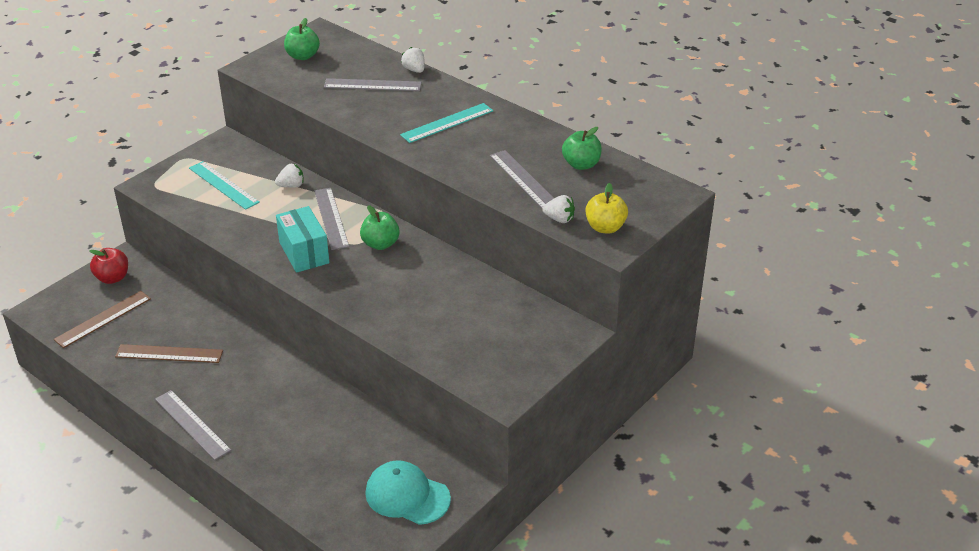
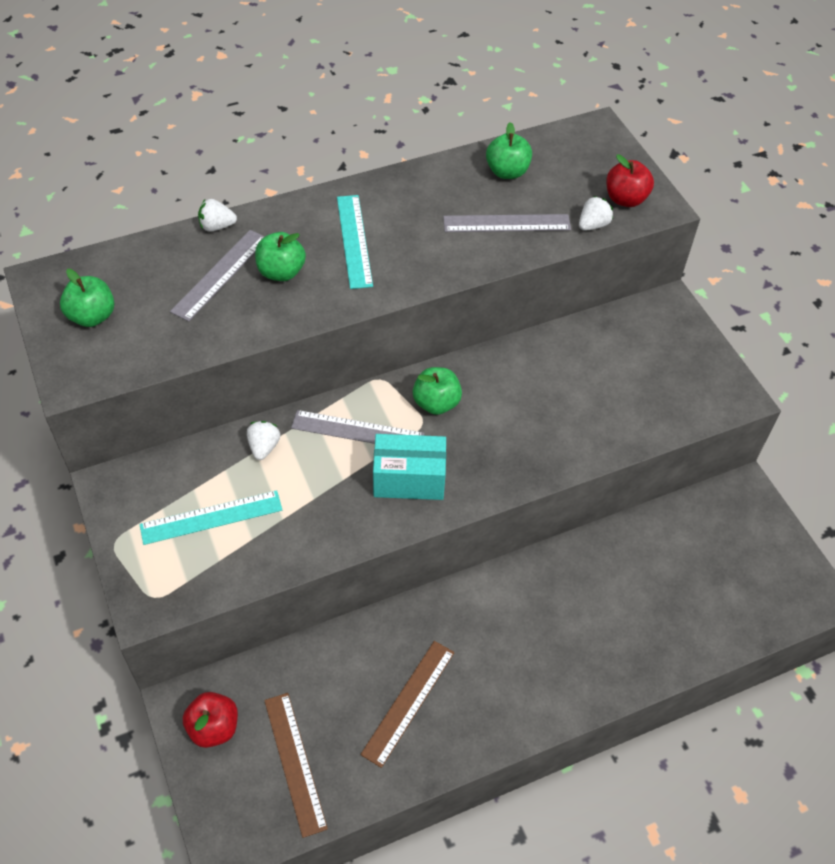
camera: 65 degrees left, 15 degrees up
grey ruler [155,390,231,460] -> none
turquoise cap [365,460,451,525] -> none
yellow apple [586,183,628,234] -> red apple [606,154,654,207]
none -> green apple [255,232,306,281]

